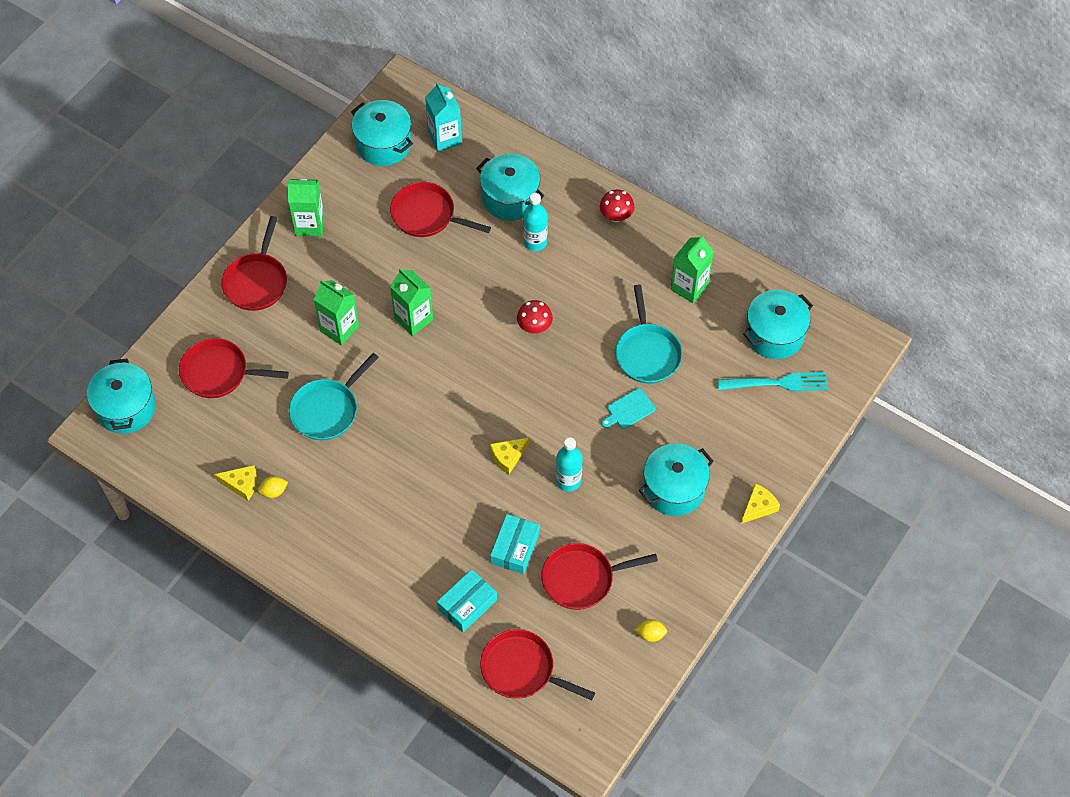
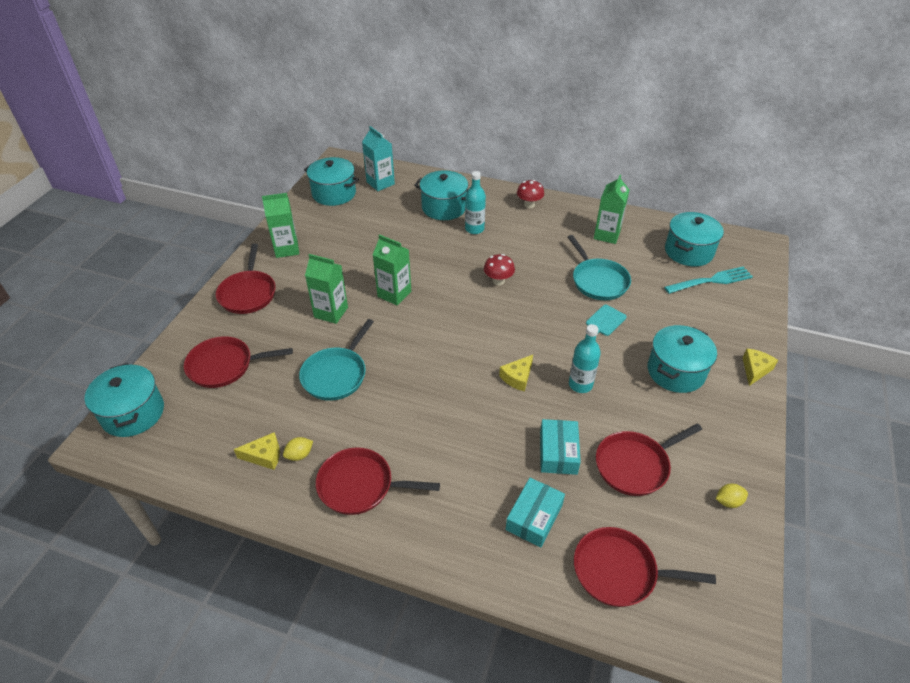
camera: 15 degrees left, 15 degrees down
red pan [390,182,491,237] -> red pan moved to [316,447,440,515]

